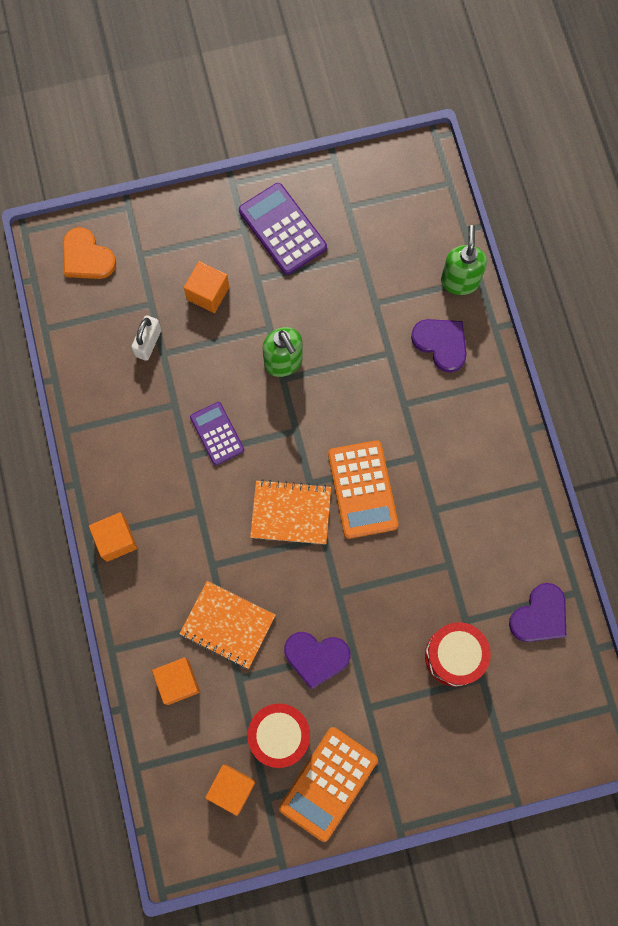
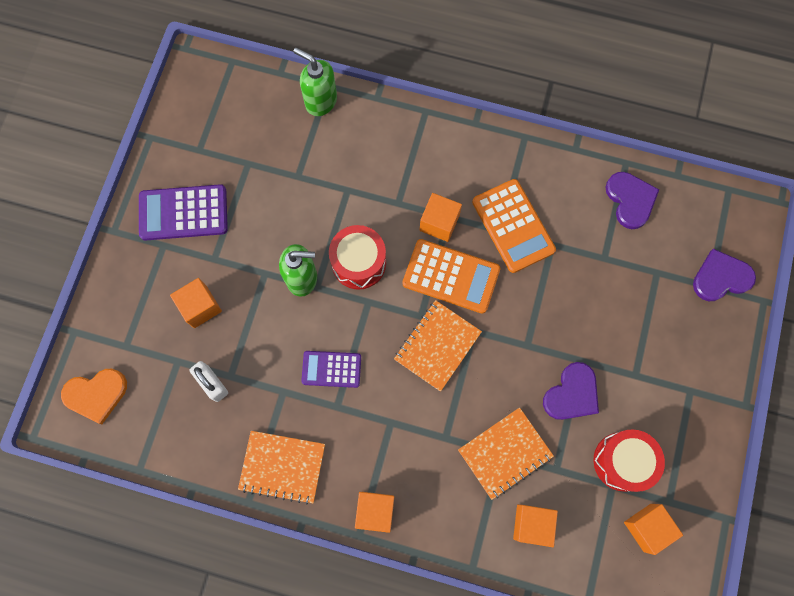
camera: 60 degrees left, 0 degrees up
orange calculator [279,727,378,842] -> orange calculator moved to [472,179,556,273]
purple heart [411,319,467,372] -> purple heart moved to [693,249,756,301]
red drum [425,622,491,687] -> red drum moved to [329,225,386,290]
none -> orange notebook [238,431,325,504]
none -> orange cube [420,193,462,242]

